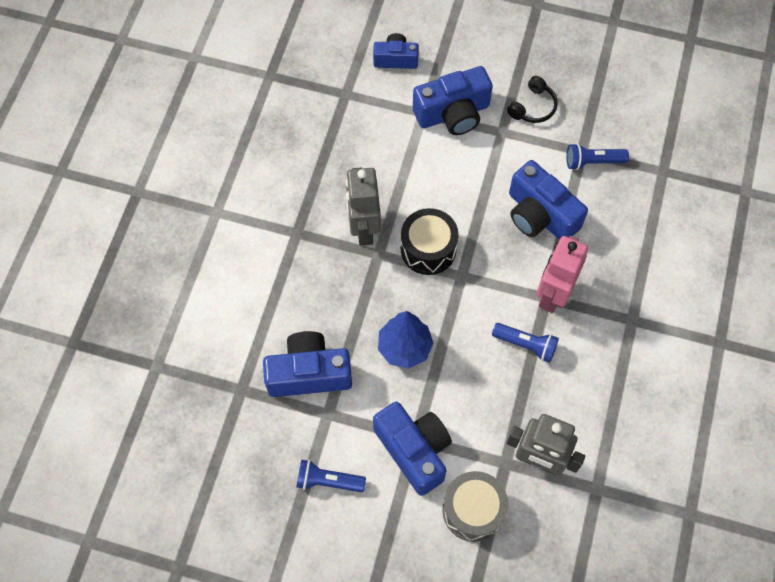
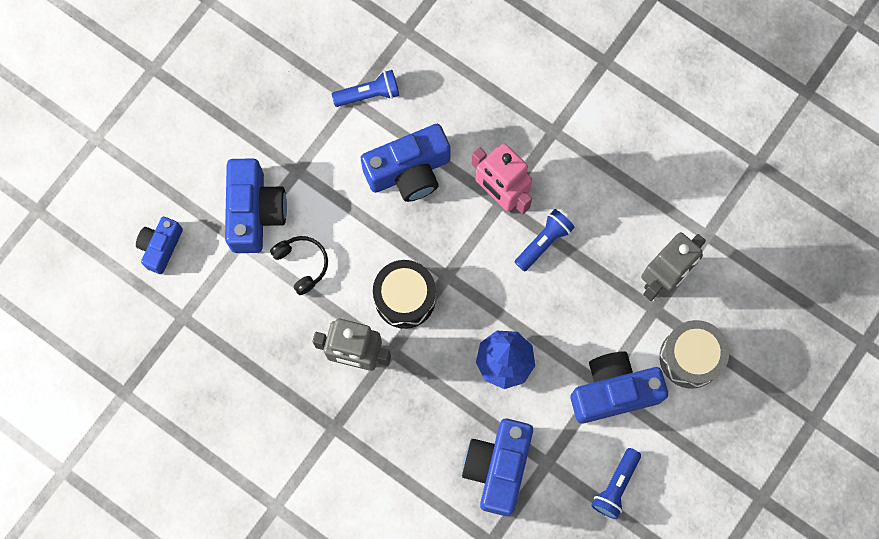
camera: 70 degrees left, 10 degrees up
black headphones [507,76,558,123] -> black headphones moved to [270,236,328,295]
blue flashlight [566,143,629,170] -> blue flashlight turned 120 degrees counterclockwise [332,70,399,107]

